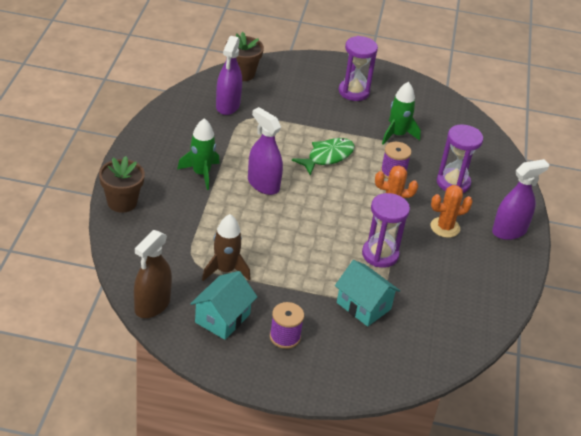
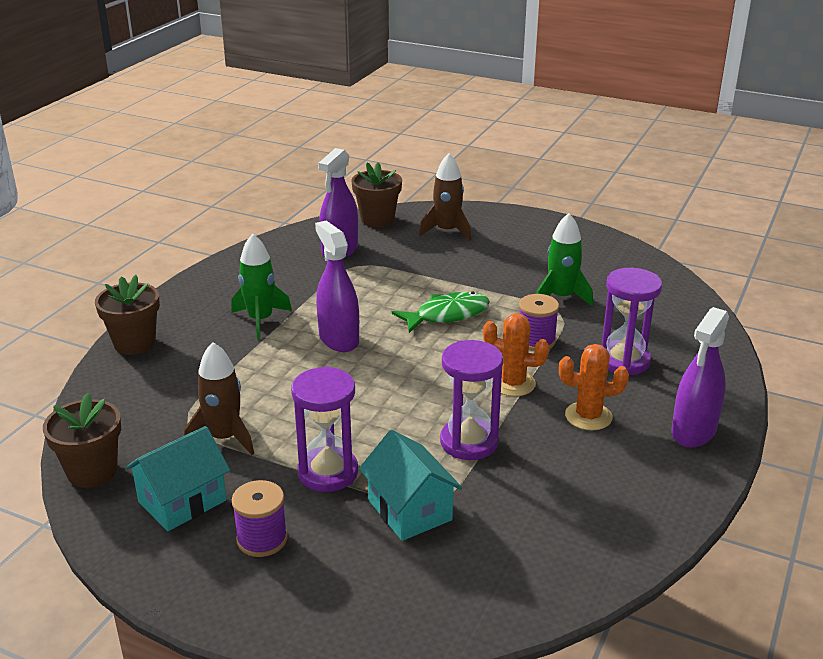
camera: 20 degrees right, 10 degrees down
brown spray bottle [134,230,172,318] -> brown flower pot [43,393,121,488]
purple hourglass [339,36,378,101] -> purple hourglass moved to [291,366,358,492]
purple spray bottle [492,159,549,240] -> purple spray bottle turned 135 degrees clockwise [671,307,729,447]
none -> brown rocket [419,153,471,241]

